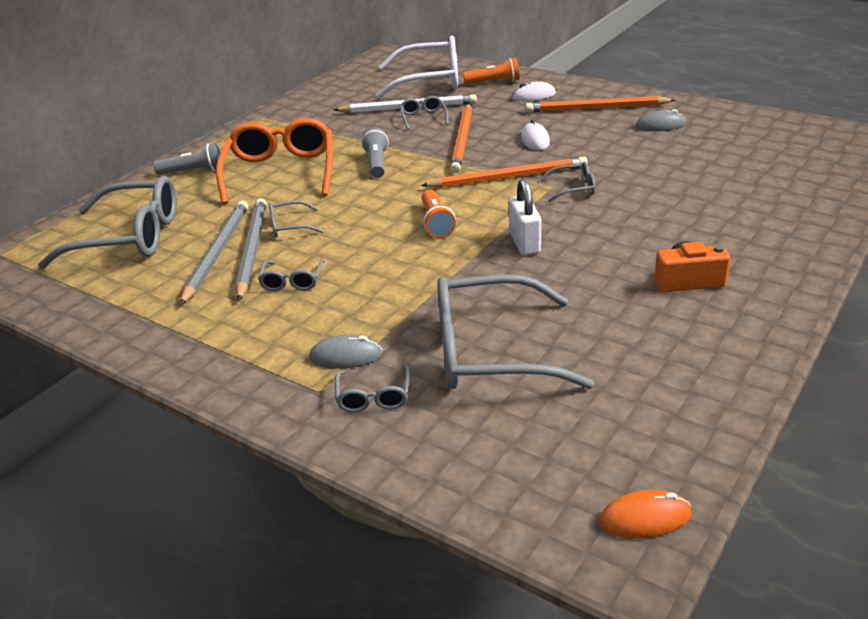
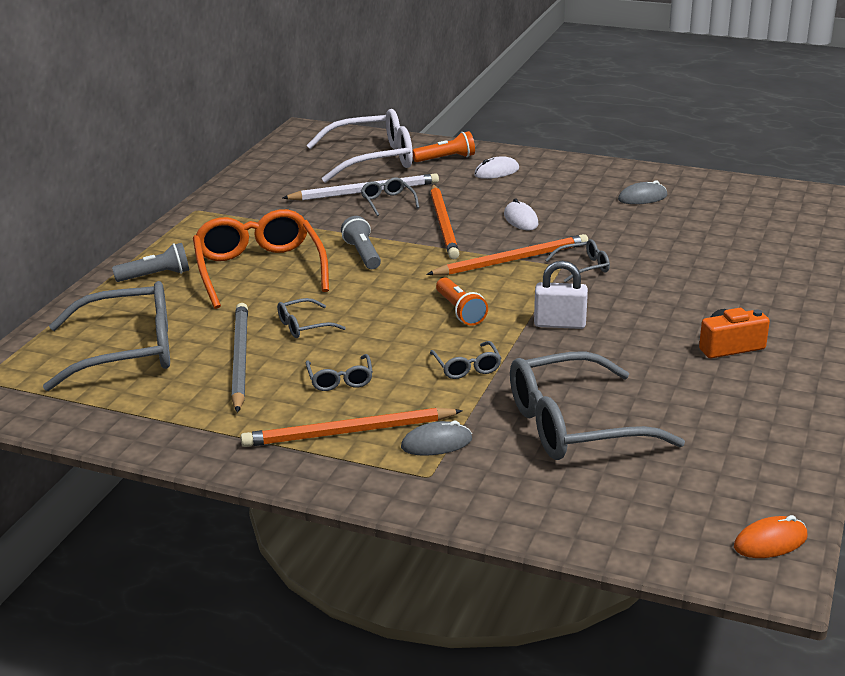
camera: 15 degrees left, 5 degrees down
grey pencil [236,198,267,301] -> none
grey glasses [335,365,410,412] -> grey glasses moved to [430,341,501,379]
white padlock [509,179,541,255] -> white padlock turned 60 degrees counterclockwise [534,261,588,329]
orange pencil [525,96,675,112] -> orange pencil moved to [240,408,463,447]

